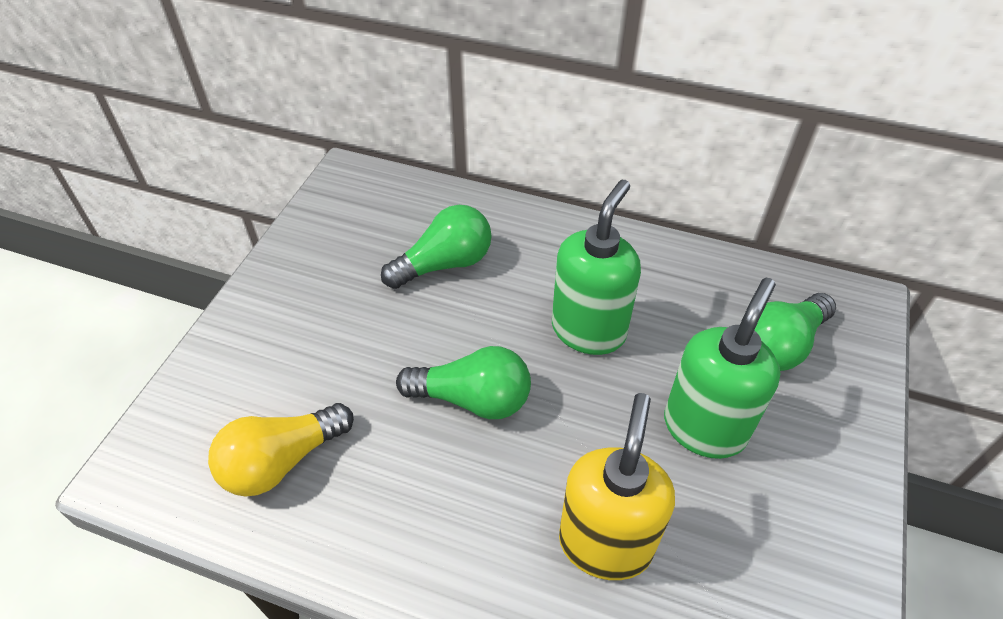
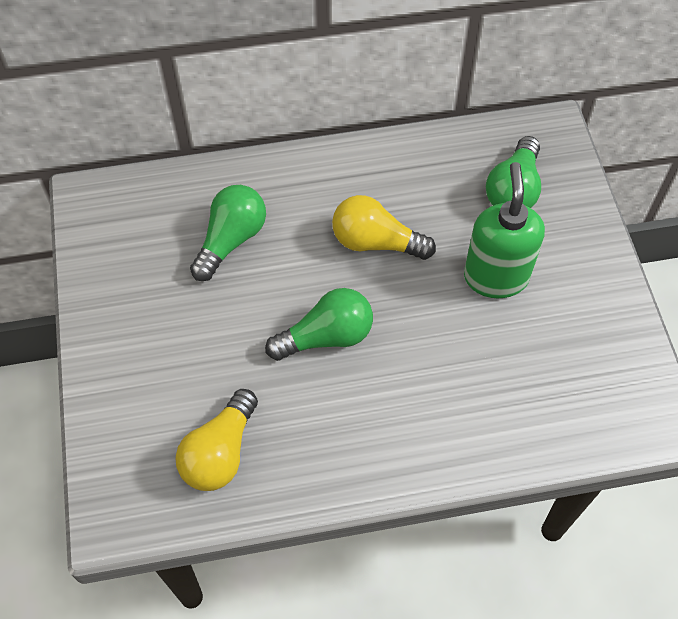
camera: 30 degrees left, 10 degrees up
green soap dispenser [552,180,641,355] -> yellow light bulb [332,195,436,260]
yellow soap dispenser [559,393,675,580] -> none

